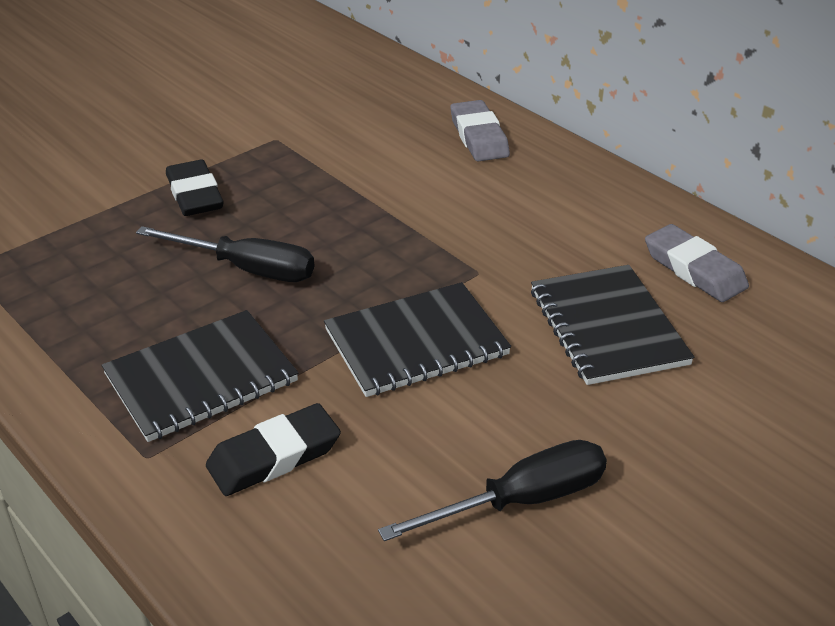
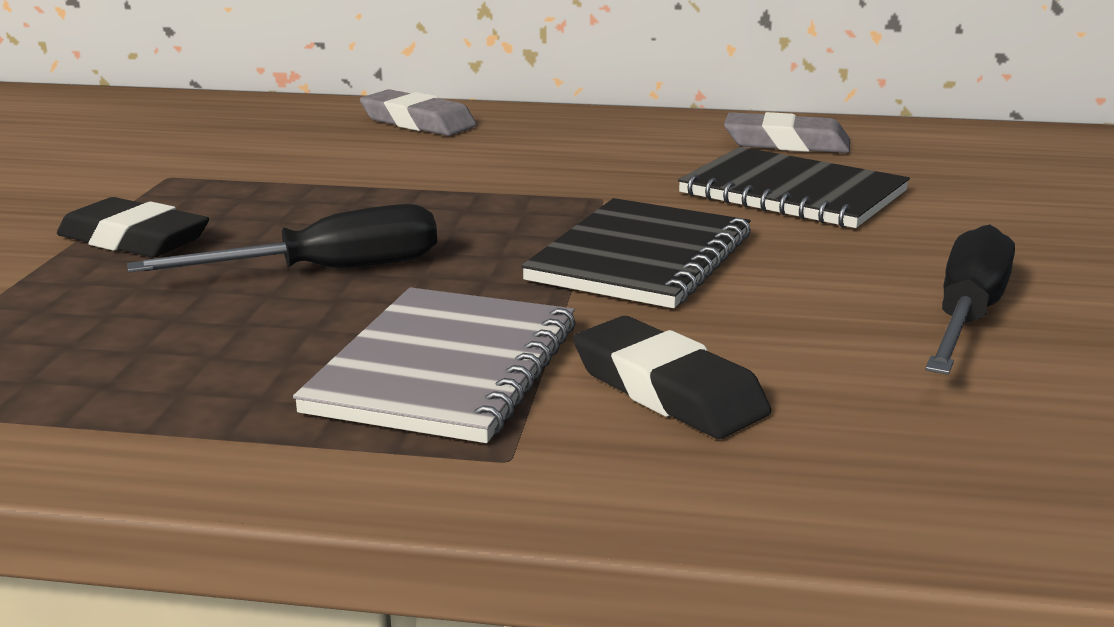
camera: 40 degrees left, 15 degrees down
black notebook [101,310,298,442] -> grey notebook [293,287,576,443]
black eraser [206,403,341,496] -> black eraser turned 60 degrees counterclockwise [573,316,771,439]

